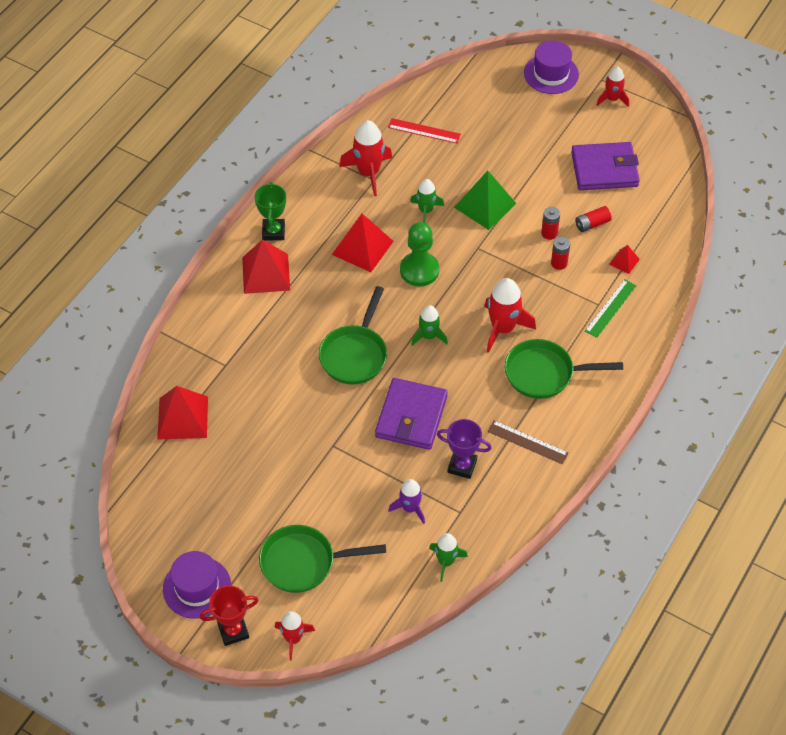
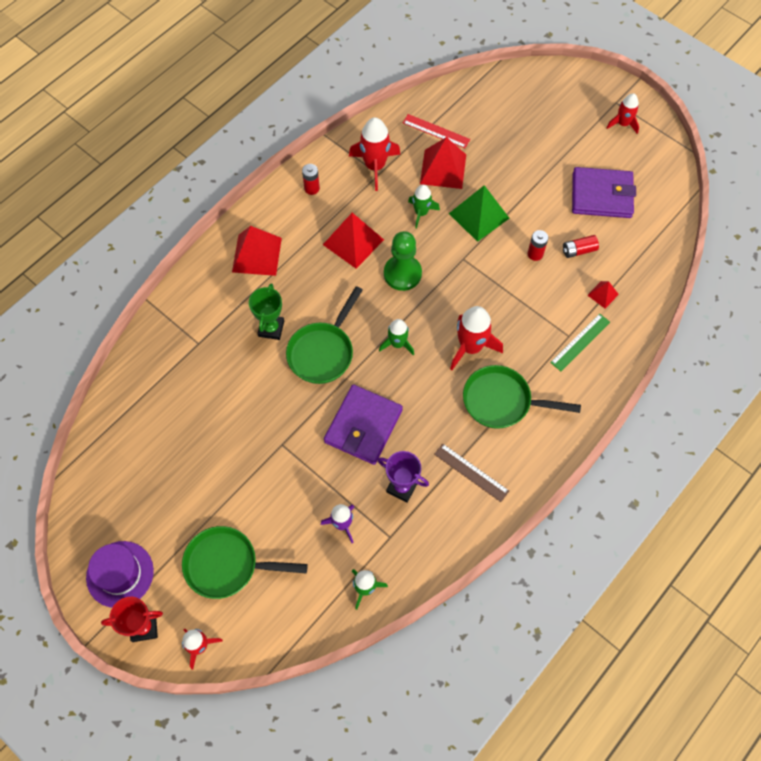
camera: 10 degrees right, 10 degrees up
red pyramid [157,386,208,440] -> red pyramid moved to [420,137,466,189]
green trophy [254,182,286,240] -> green trophy moved to [249,283,284,340]
purple hat [524,40,579,94] -> none
red battery [551,237,570,270] -> red battery moved to [302,164,320,195]

